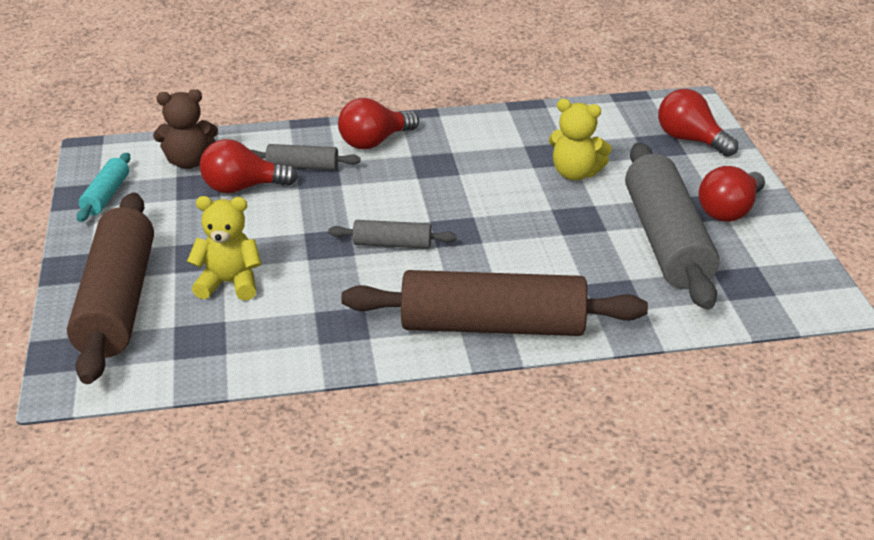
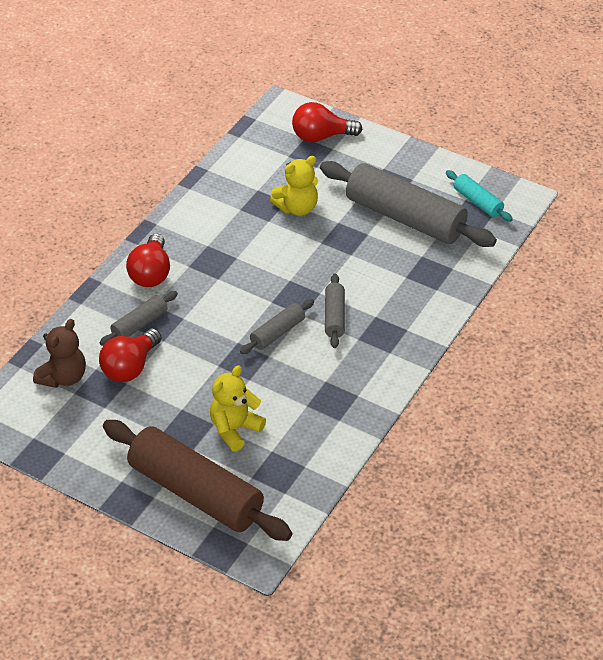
camera: 50 degrees left, 10 degrees up
turquoise rolling pin [77,153,130,222] -> turquoise rolling pin moved to [446,170,513,222]
brown rolling pin [341,270,648,336] -> none
red light bulb [698,166,765,222] -> none
none -> grey rolling pin [325,273,345,348]

